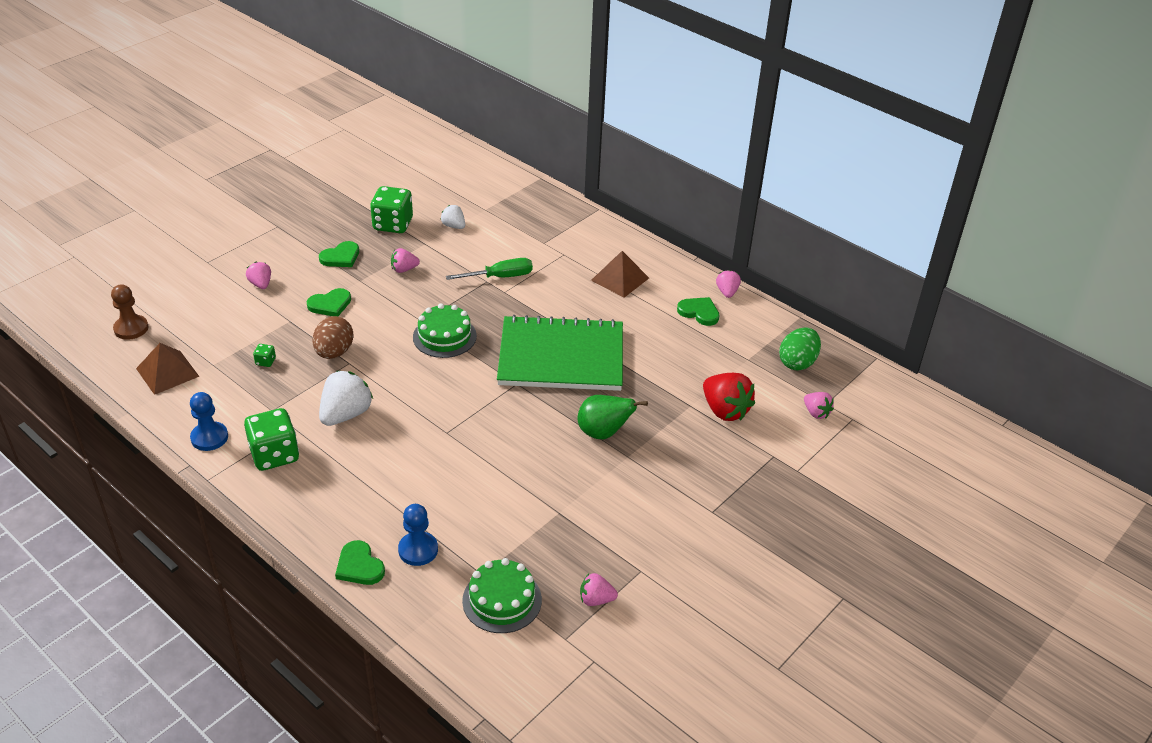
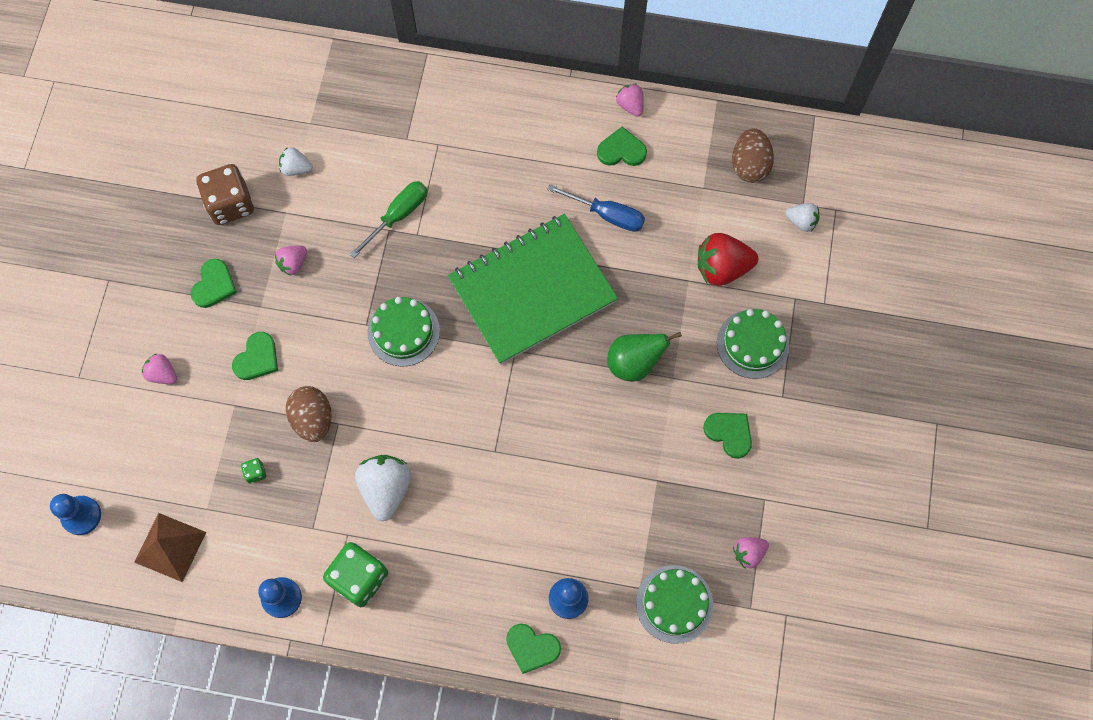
camera: 30 degrees left, 30 degrees up
brown pawn [111,284,149,340] -> blue pawn [50,494,101,535]
green dice [370,186,413,233] -> brown dice [196,164,254,225]
brown pyramid [591,251,649,298] -> none
red strawberry [703,373,755,421] -> red strawberry turned 150 degrees clockwise [698,233,758,286]
green egg [779,327,821,371] -> brown egg [732,128,774,183]
pink strawberry [804,392,834,419] -> white strawberry [785,203,819,232]
none -> blue screwdriver [547,184,645,232]
none -> green heart [703,413,752,459]
none -> green cake [717,309,790,379]

